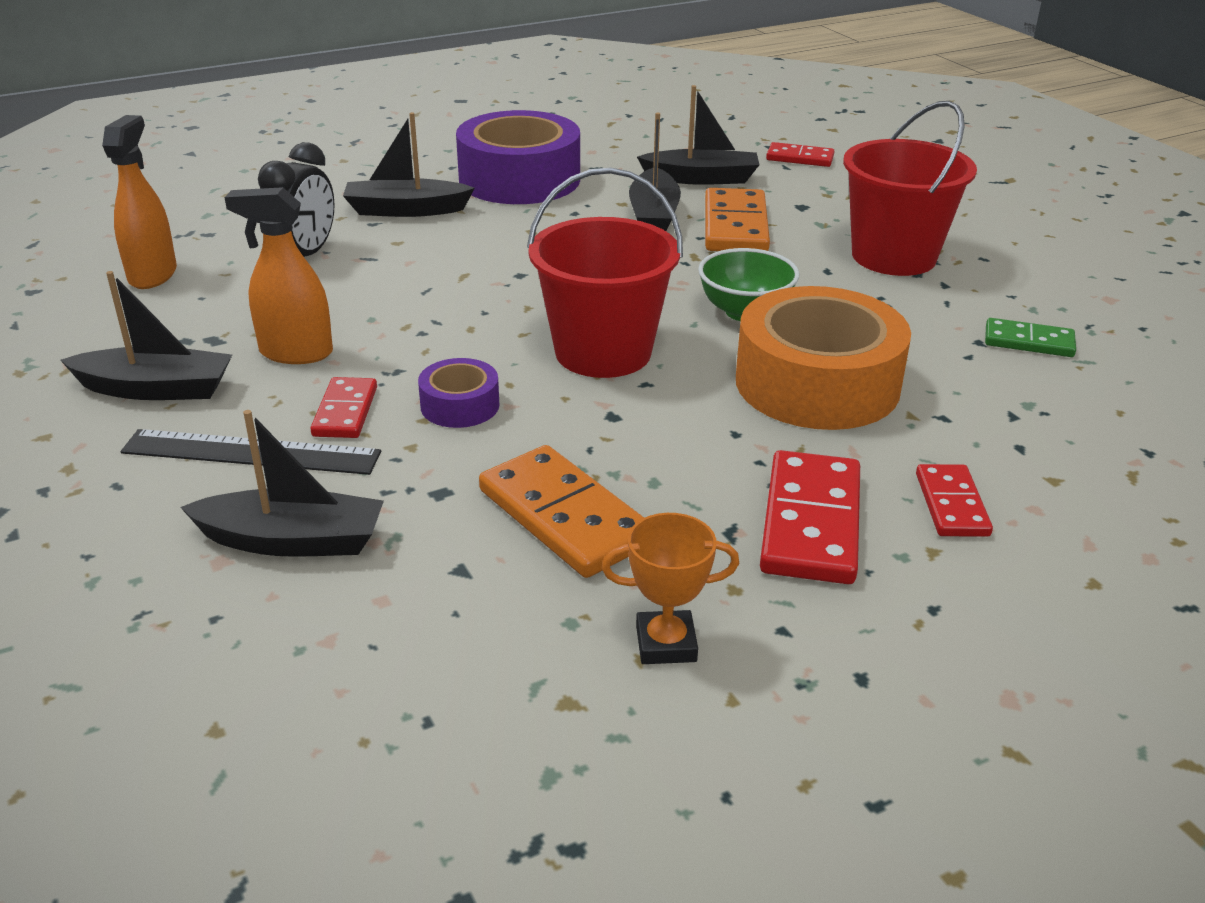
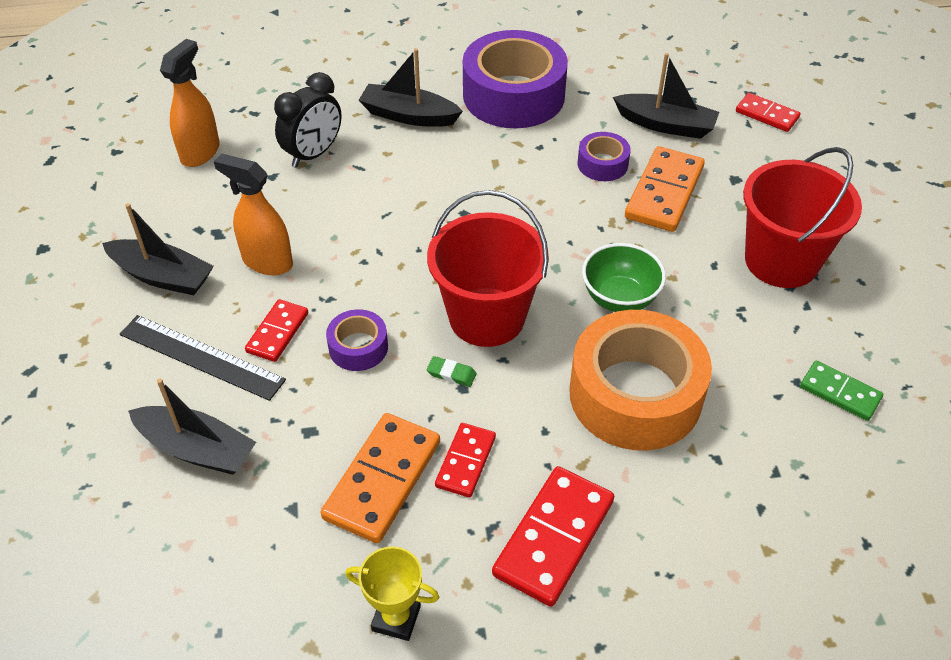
camera: 20 degrees right, 15 degrees up
orange domino [479,445,644,578] -> orange domino turned 45 degrees clockwise [321,413,440,544]
orange trophy [602,513,739,664] -> yellow trophy [345,546,439,641]
black boat [629,113,681,231] -> purple tape [578,132,631,181]
red domino [916,464,993,537] -> red domino moved to [435,423,496,498]
none -> green eraser [427,356,477,387]

